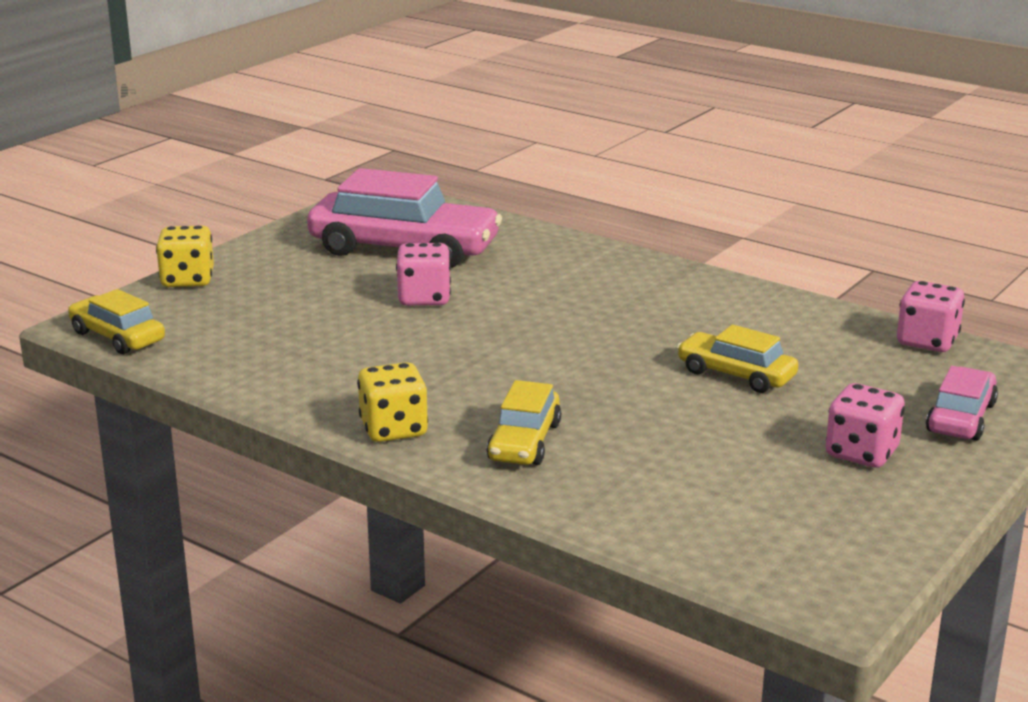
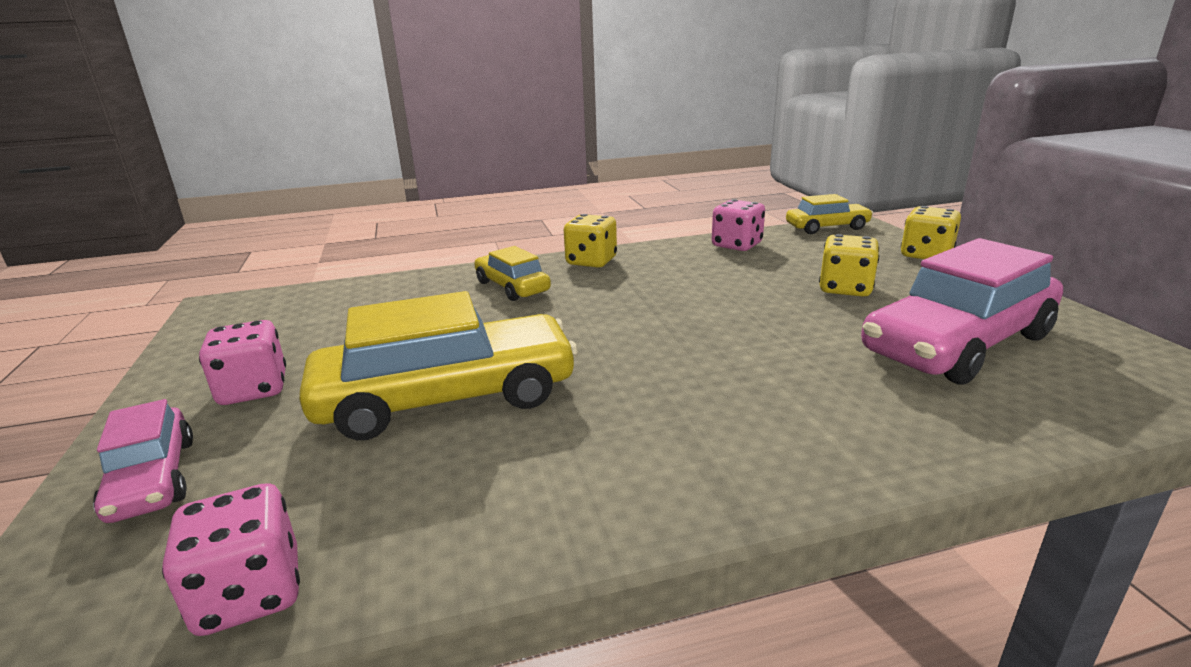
camera: 130 degrees right, 0 degrees up
pink dice [396,243,451,306] -> pink dice moved to [712,199,765,251]
yellow car [677,325,798,393] -> yellow car [299,291,578,440], size x1.87
none -> yellow dice [819,234,879,297]

